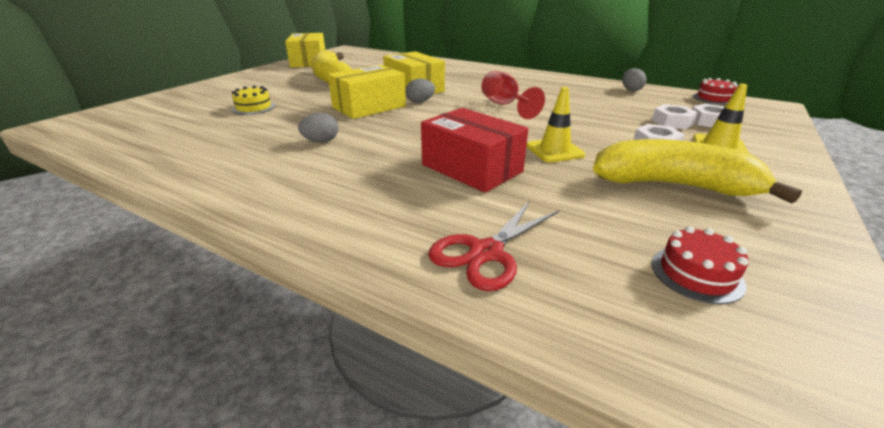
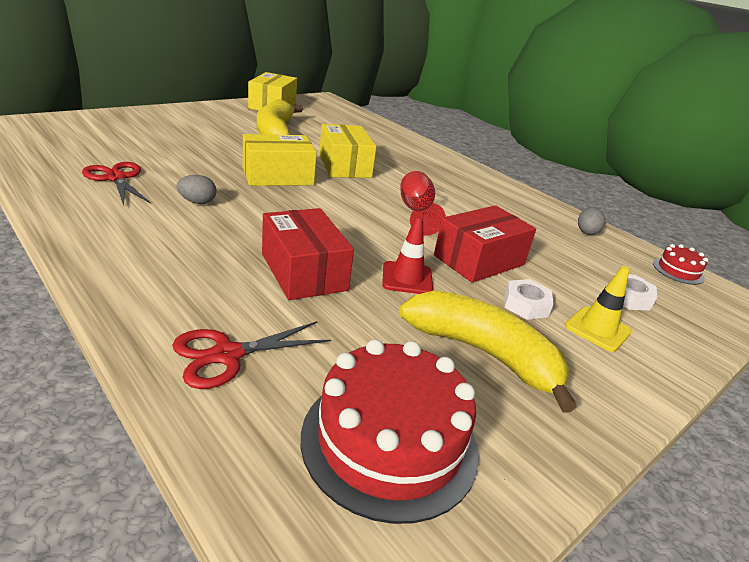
camera: 15 degrees right, 0 degrees up
yellow cake [232,86,275,115] -> none
grey egg [405,79,435,103] -> none
yellow traffic cone [526,87,585,163] -> red traffic cone [382,216,433,294]
red cake [651,226,748,304] -> red cake [301,339,479,524], size x2.13
white nut [652,104,698,129] -> none
none -> red scissors [82,162,151,206]
none -> red box [434,205,536,283]

